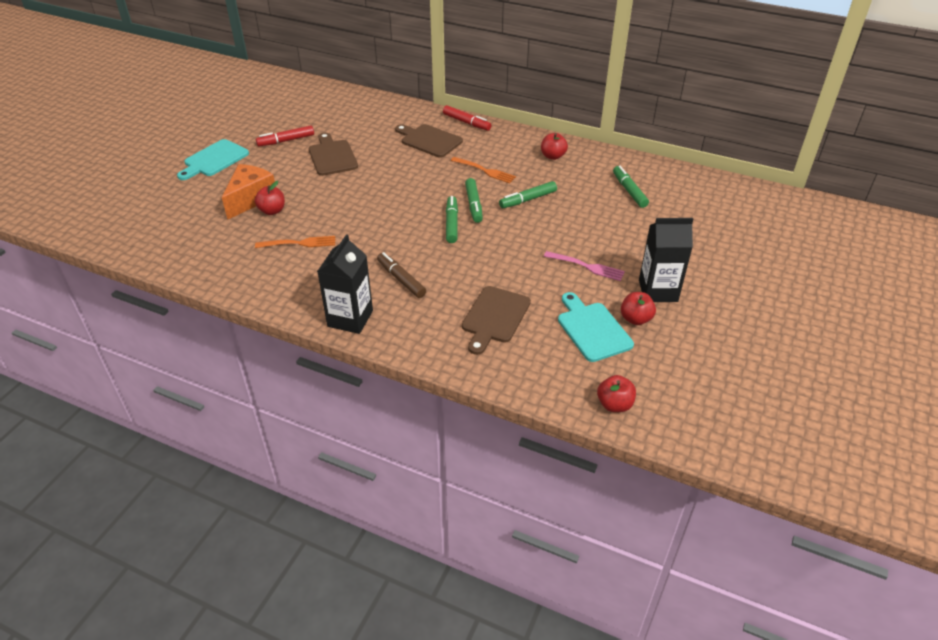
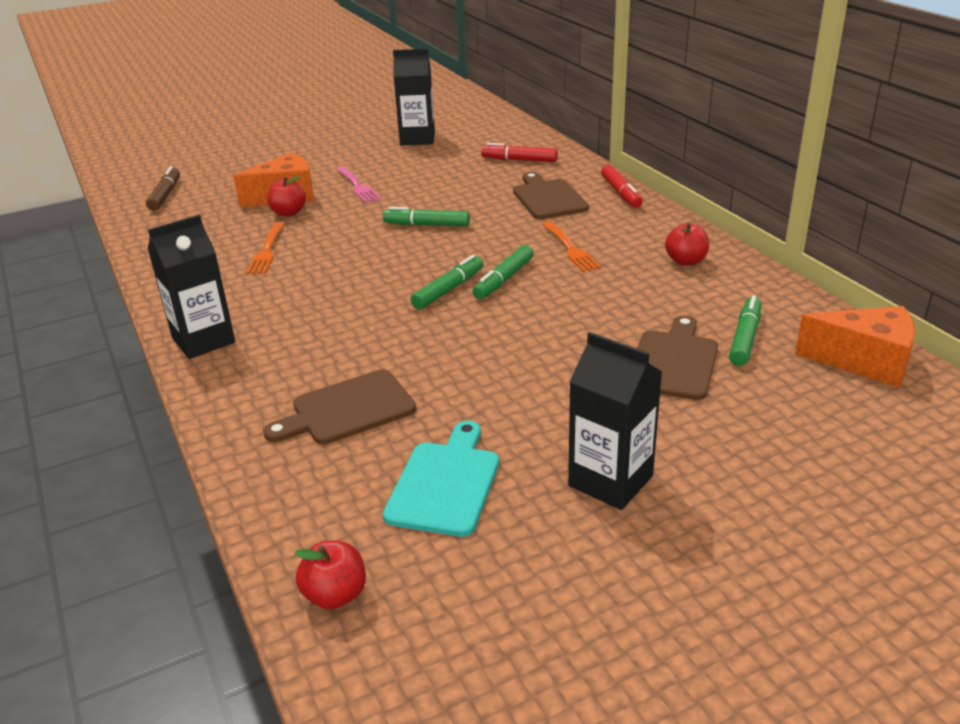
camera: 40 degrees right, 10 degrees down
turquoise cutting board [177,139,249,180] -> none
orange fork [255,236,335,248] -> orange fork turned 60 degrees clockwise [246,222,284,274]
red marker [256,125,314,146] -> red marker moved to [481,143,558,162]
brown cutting board [309,133,358,176] -> brown cutting board moved to [637,316,718,400]
brown marker [377,252,426,298] -> brown marker moved to [146,166,180,211]
green marker [499,181,557,208] -> green marker moved to [383,207,470,226]
pink fork [544,251,625,281] -> pink fork moved to [336,166,381,203]
red apple [621,292,656,325] -> none
none -> black carton [393,49,435,145]
none -> orange cheese [795,306,915,388]

